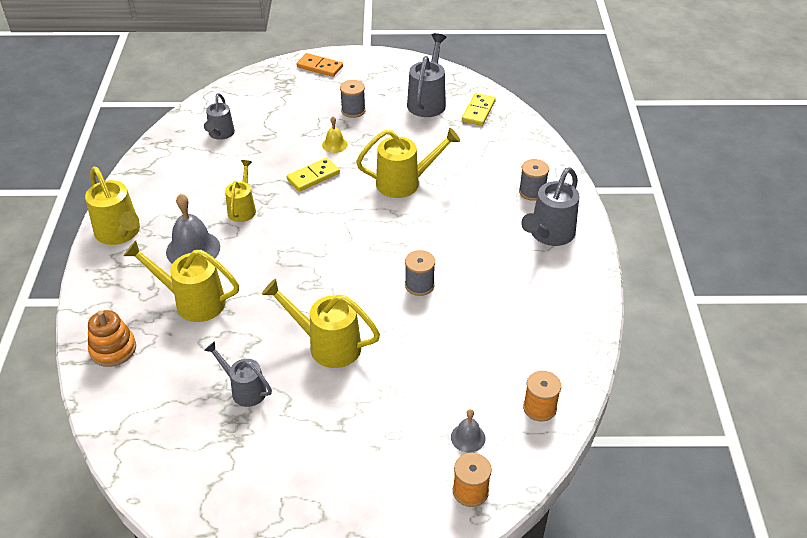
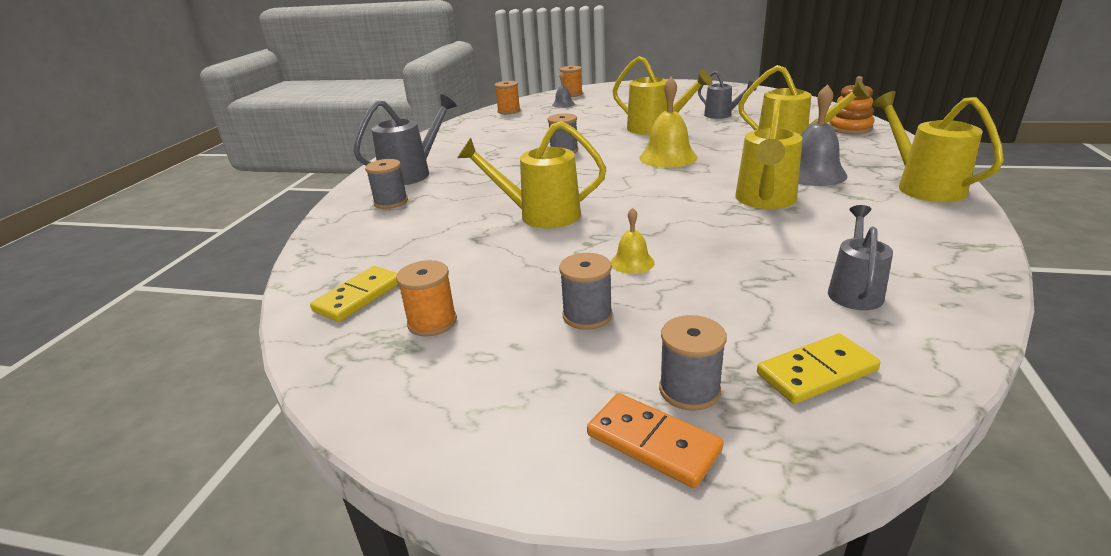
camera: 165 degrees left, 15 degrees down
yellow watering can [225,160,256,222] -> yellow watering can [735,99,803,209], size x1.56
yellow domino [287,158,340,192] -> yellow domino moved to [757,334,880,404]
grey watering can [407,33,447,117] -> orange spool [396,260,457,337]
none -> yellow bell [639,77,698,168]
none -> grey spool [659,315,727,411]

